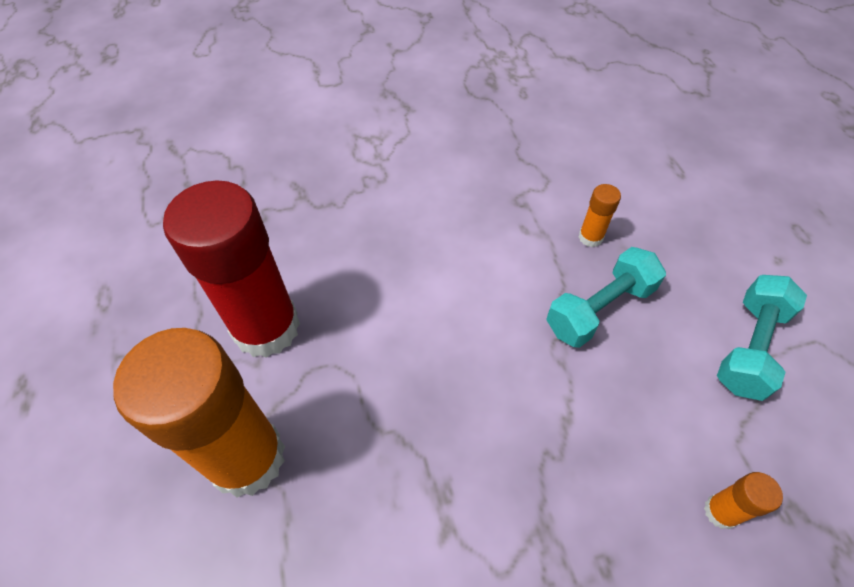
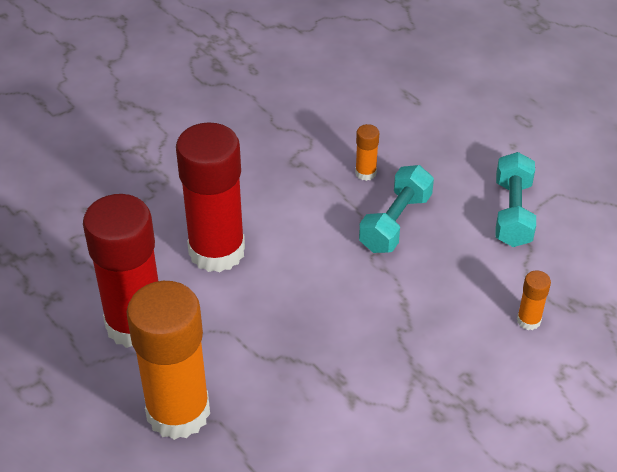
camera: 25 degrees left, 10 degrees down
none -> red glue stick [176,122,245,273]

